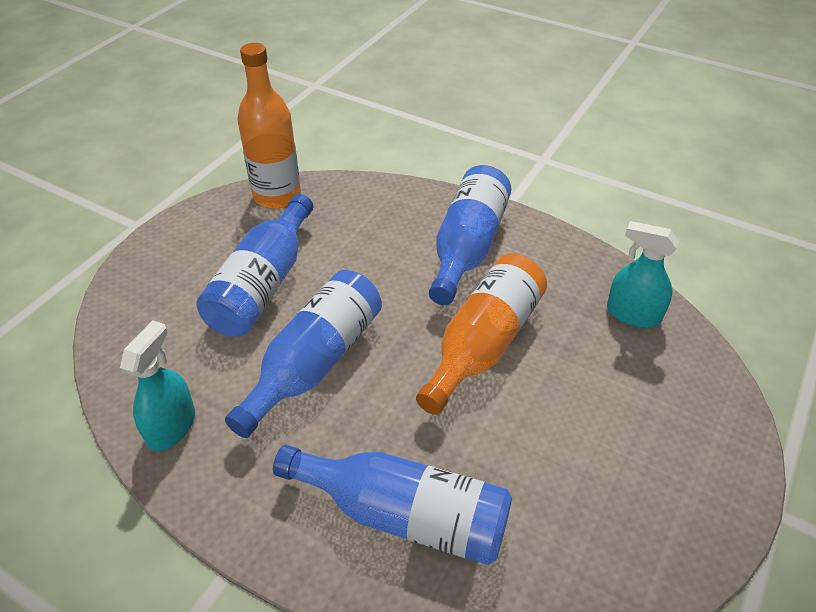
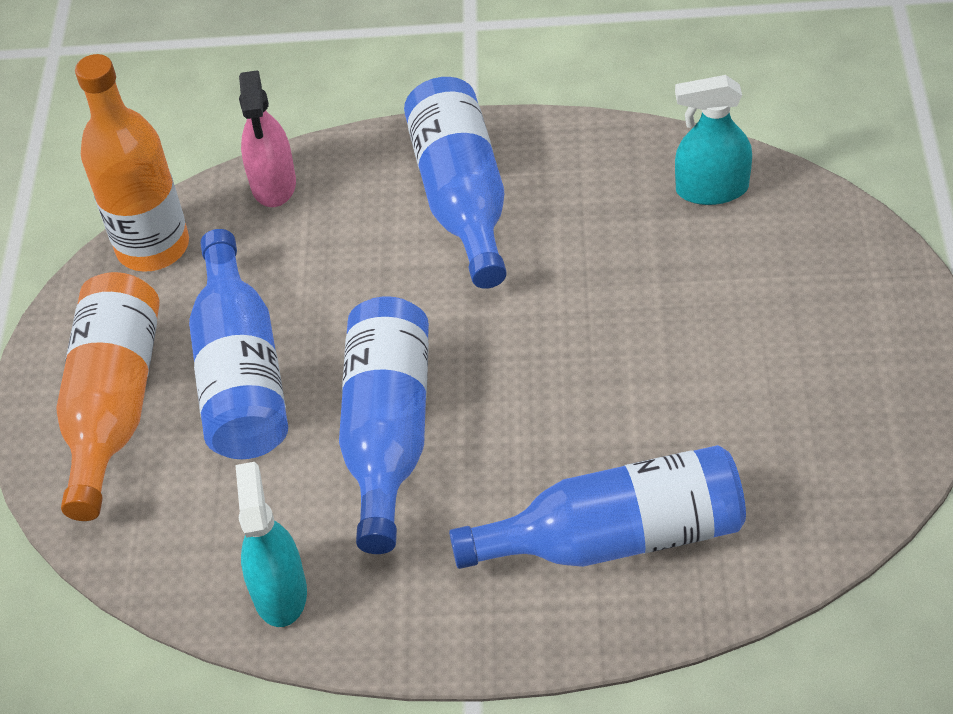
camera: 25 degrees left, 5 degrees up
orange bottle [416,254,547,415] -> orange bottle moved to [56,272,160,521]
none -> pink spray bottle [239,70,296,207]

